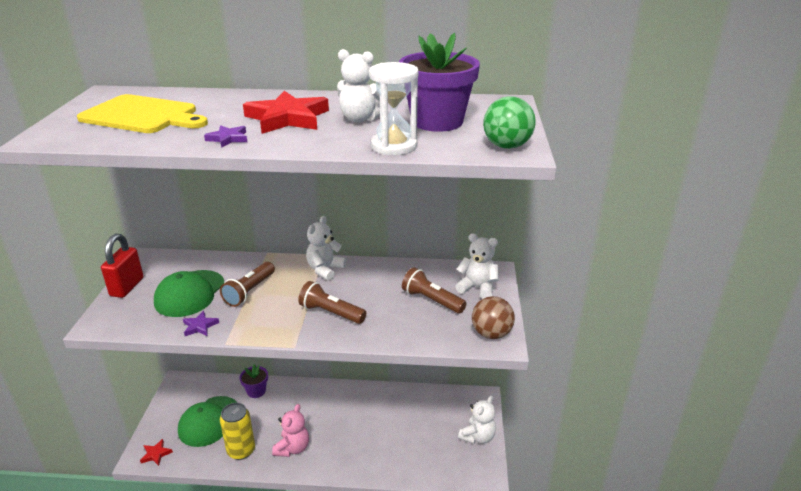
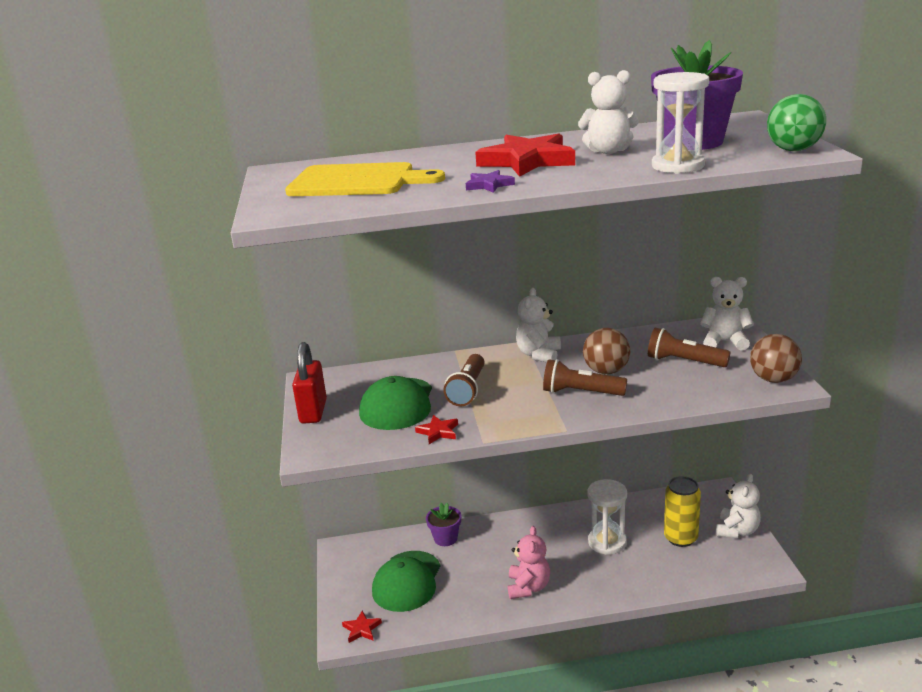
camera: 10 degrees left, 5 degrees down
purple star [183,311,219,336] -> red star [415,415,458,444]
yellow can [220,403,255,460] -> yellow can moved to [664,476,701,547]
none -> brown ball [583,328,630,374]
none -> white hourglass [588,479,627,555]

